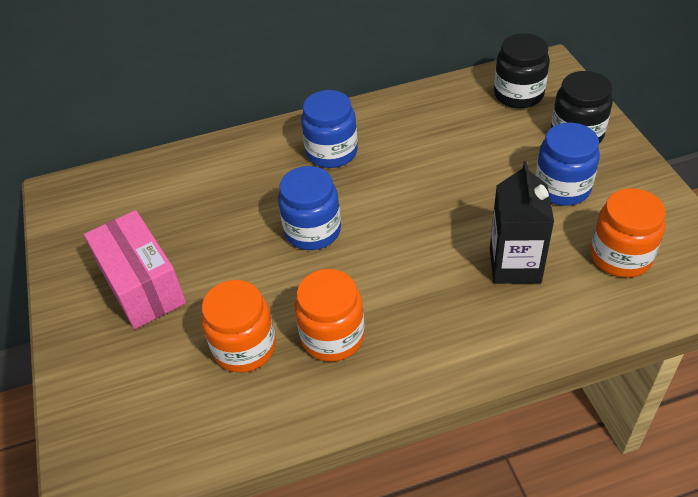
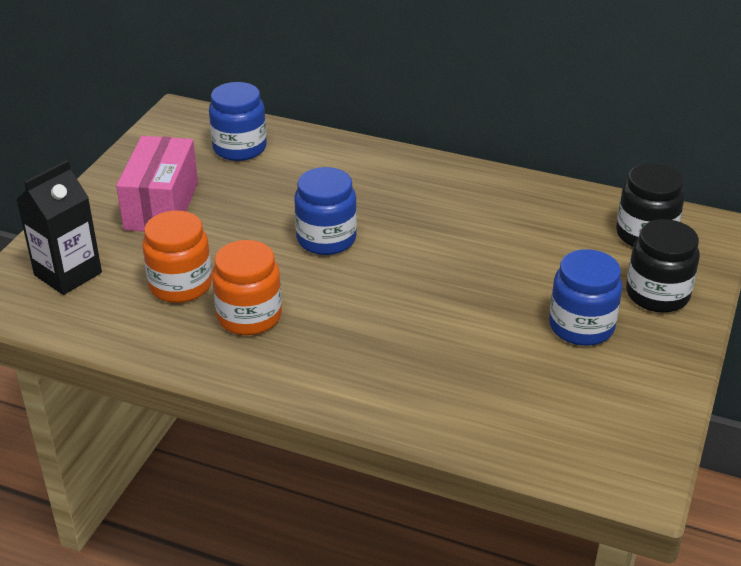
camera: 35 degrees right, 10 degrees down
blue jar [301,90,358,168] -> blue jar moved to [209,82,267,161]
black carton [490,161,554,284] -> black carton moved to [17,160,102,295]
orange jar [591,188,666,278] -> none

